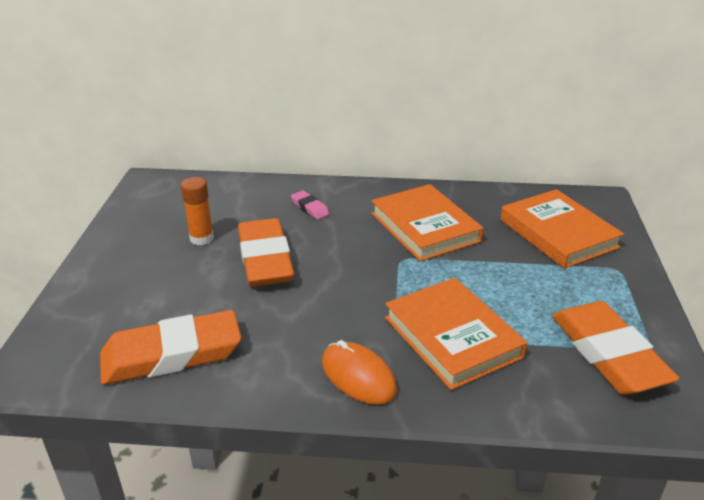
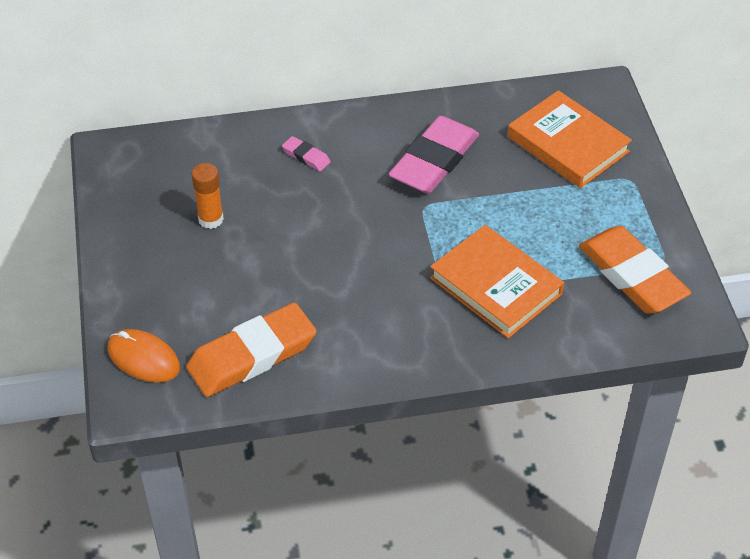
camera: 15 degrees left, 15 degrees up
orange eraser [238,218,294,287] -> none
orange mouse [322,340,397,405] -> orange mouse moved to [107,329,180,383]
orange book [371,184,484,261] -> pink eraser [389,116,479,194]

